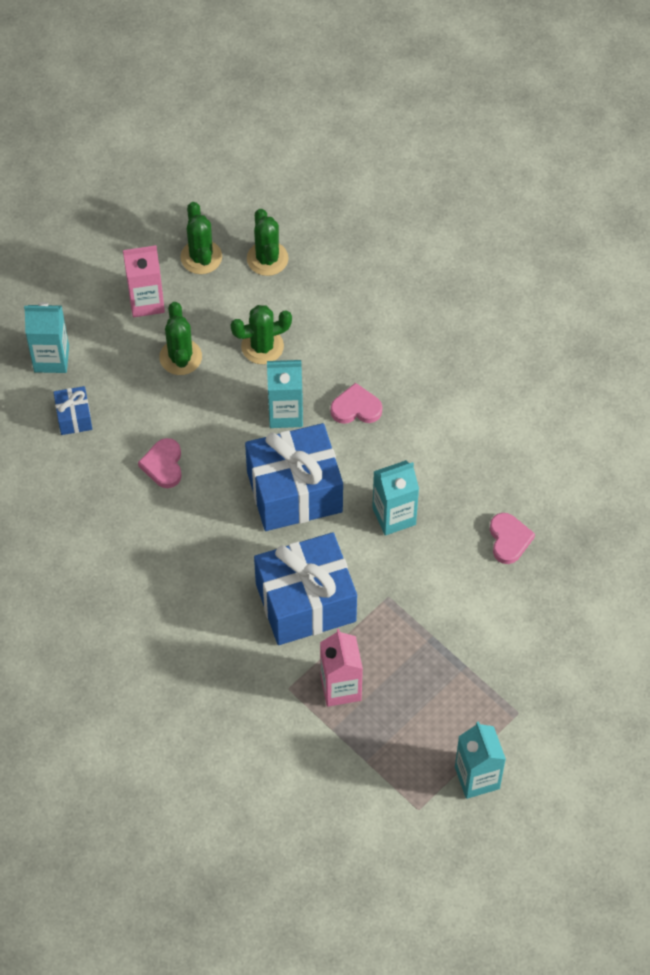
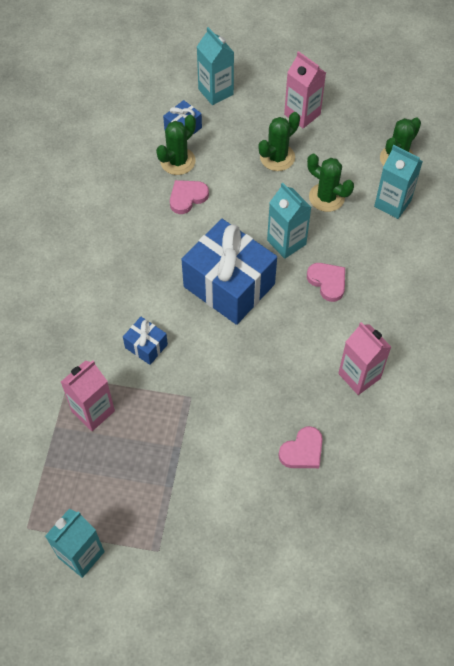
camera: 55 degrees right, 0 degrees up
green cactus [180,202,222,274] -> green cactus moved to [156,115,196,175]
blue gift [254,532,357,645] -> blue gift [123,317,168,365], size x0.45
turquoise carton [372,460,419,536] -> turquoise carton moved to [374,145,423,219]
none -> pink carton [338,322,391,395]

